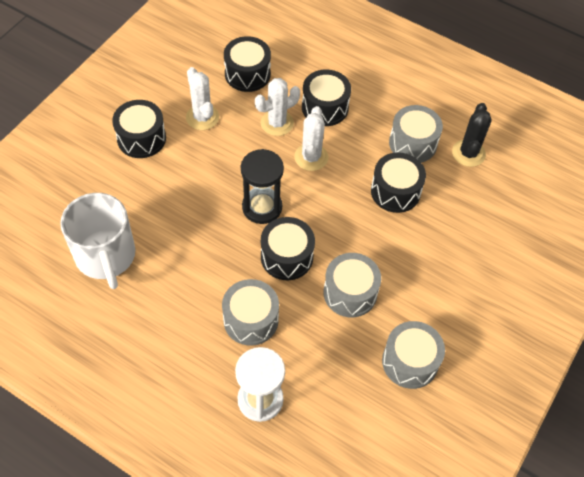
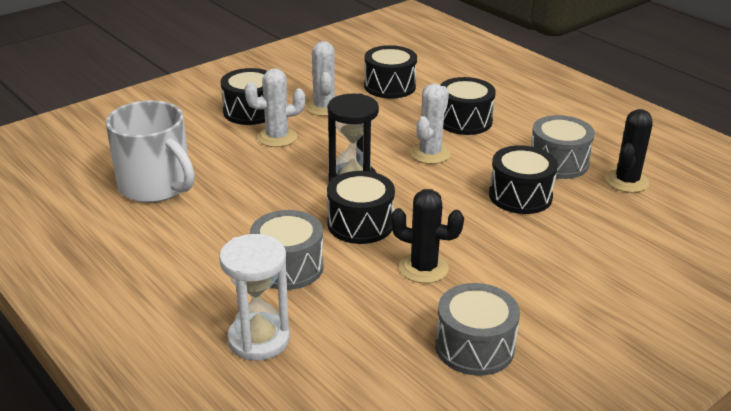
camera: 20 degrees right, 25 degrees down
white mug [60,193,135,289] -> white mug turned 45 degrees counterclockwise [106,100,195,203]
white cactus [255,78,300,136] -> white cactus moved to [245,68,305,147]
grey drum [323,253,381,317] -> black cactus [391,189,464,283]

